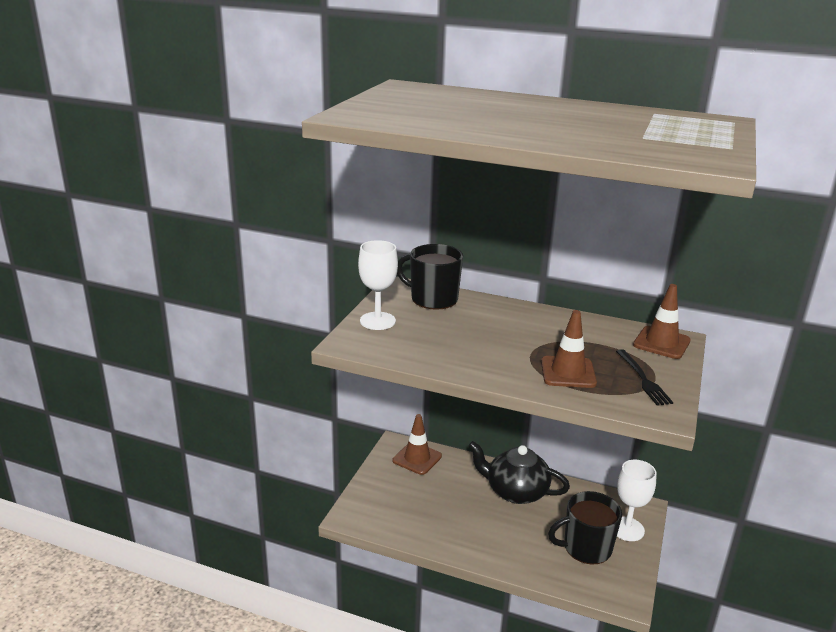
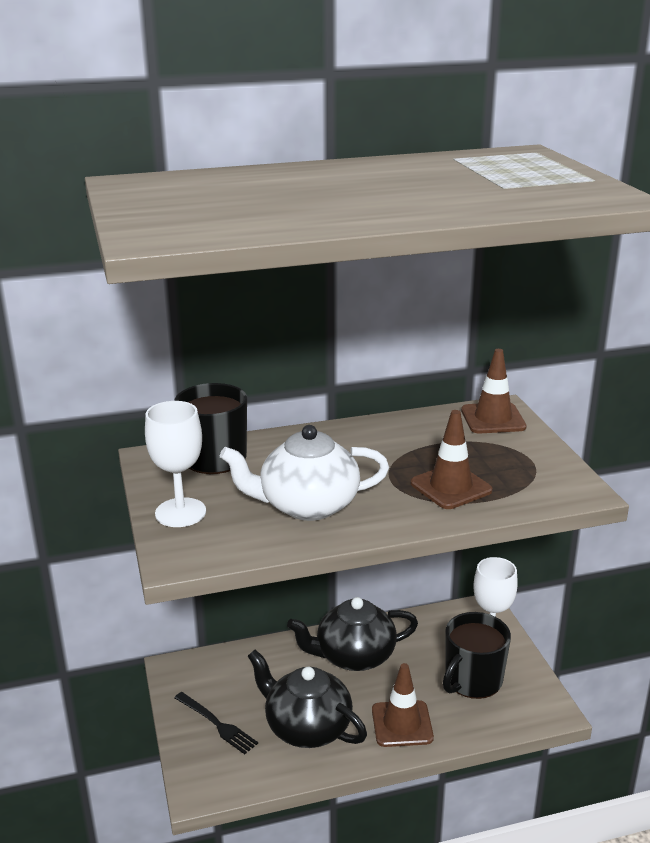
camera: 35 degrees left, 0 degrees up
brown traffic cone [393,414,442,475] -> brown traffic cone moved to [372,663,434,747]
black fork [616,349,673,406] -> black fork moved to [174,692,258,754]
none -> white teapot [220,425,389,521]
none -> black teapot [248,650,367,748]

